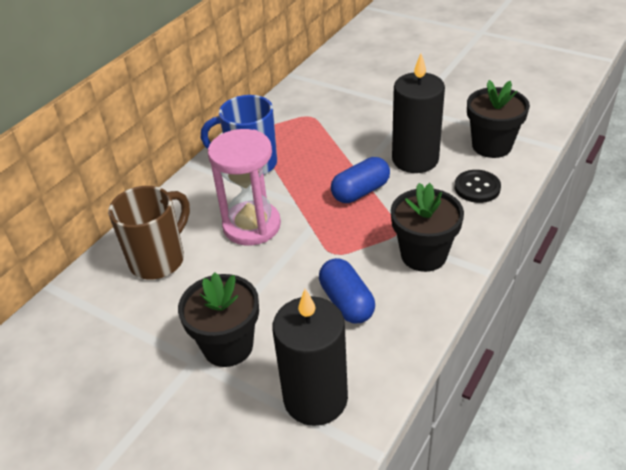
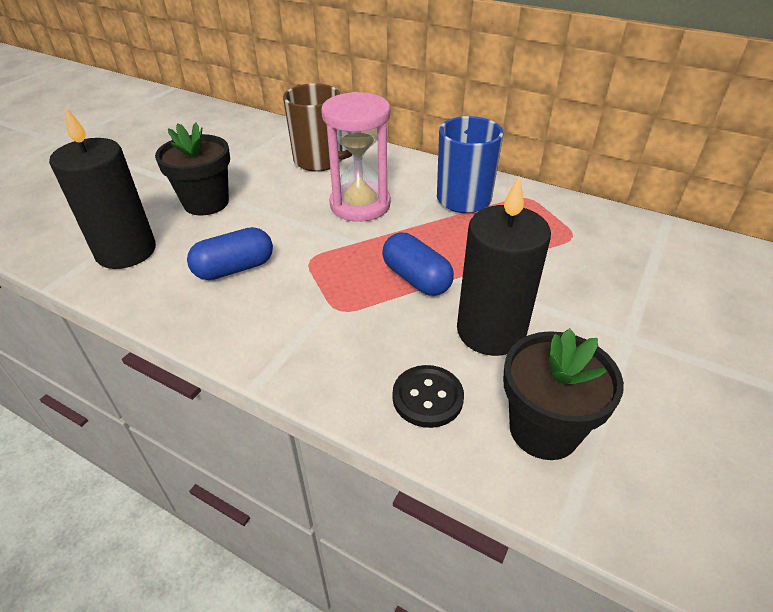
camera: 85 degrees right, 0 degrees up
black flower pot [391,183,464,272] -> none

